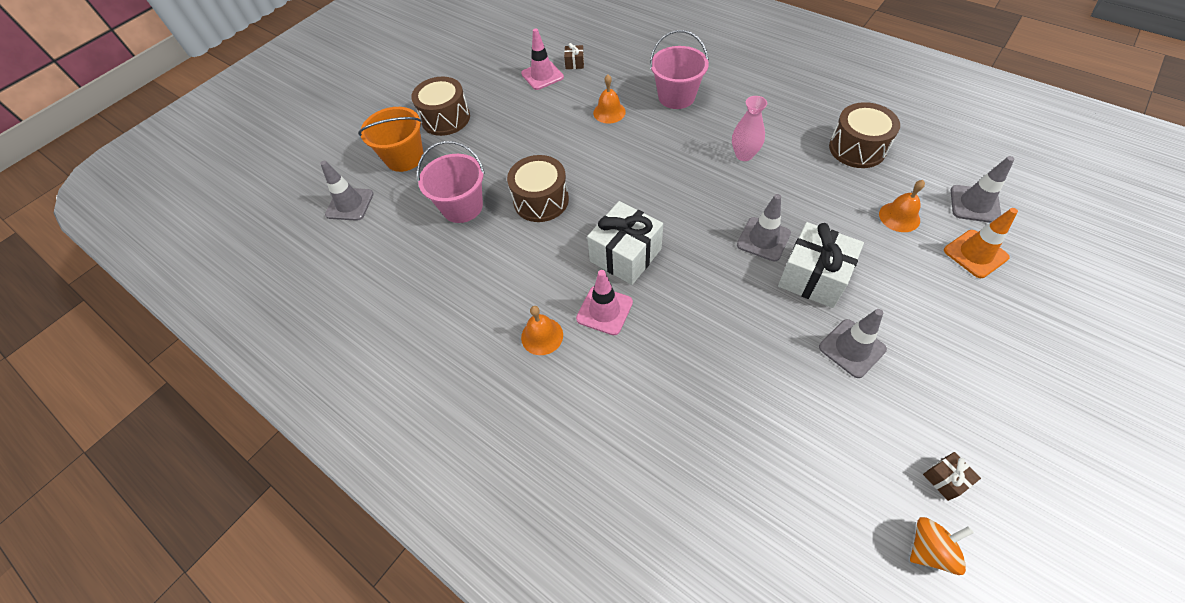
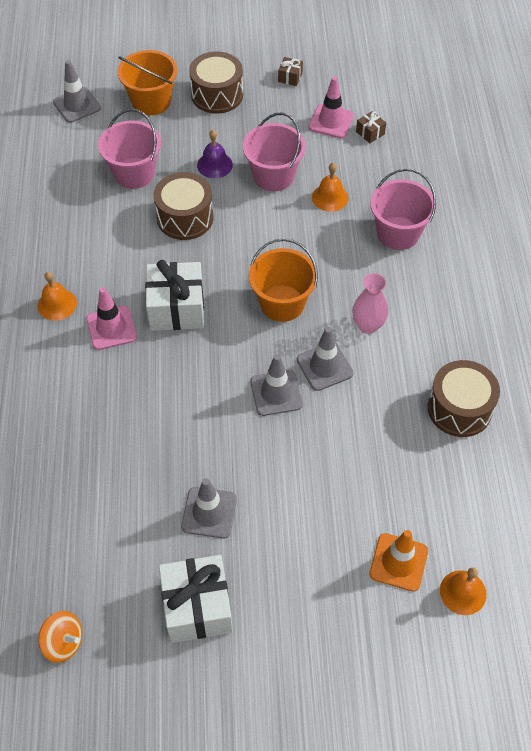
camera: 45 degrees right, 0 degrees up
white gift [778,222,864,308] -> white gift moved to [159,555,233,643]
orange bell [879,180,925,232] -> orange bell moved to [440,567,487,615]
brown gift [923,452,981,501] -> brown gift moved to [278,57,303,86]
grey traffic cone [951,156,1015,223] -> grey traffic cone moved to [297,327,353,391]
none -> purple bell [197,130,233,178]
none -> pink bucket [243,113,306,192]
none -> orange bucket [249,238,318,322]

